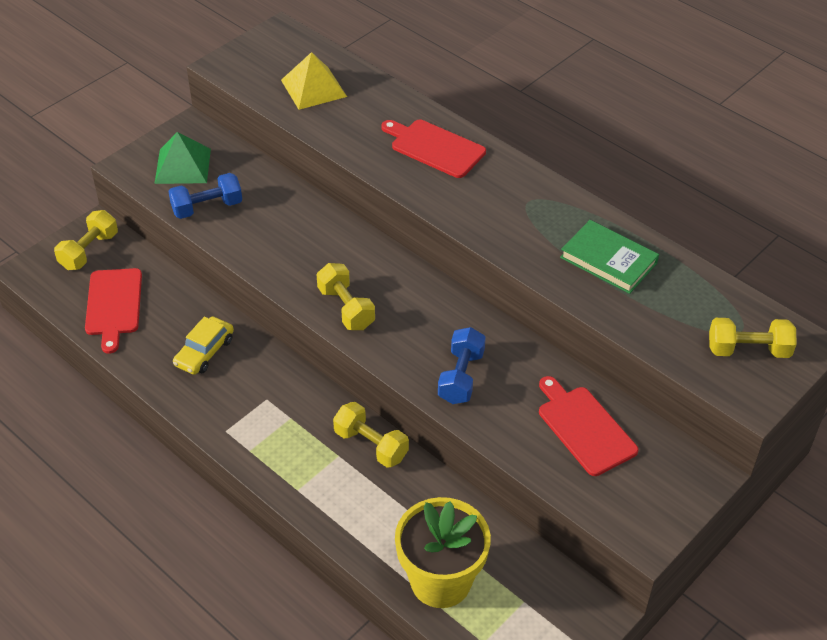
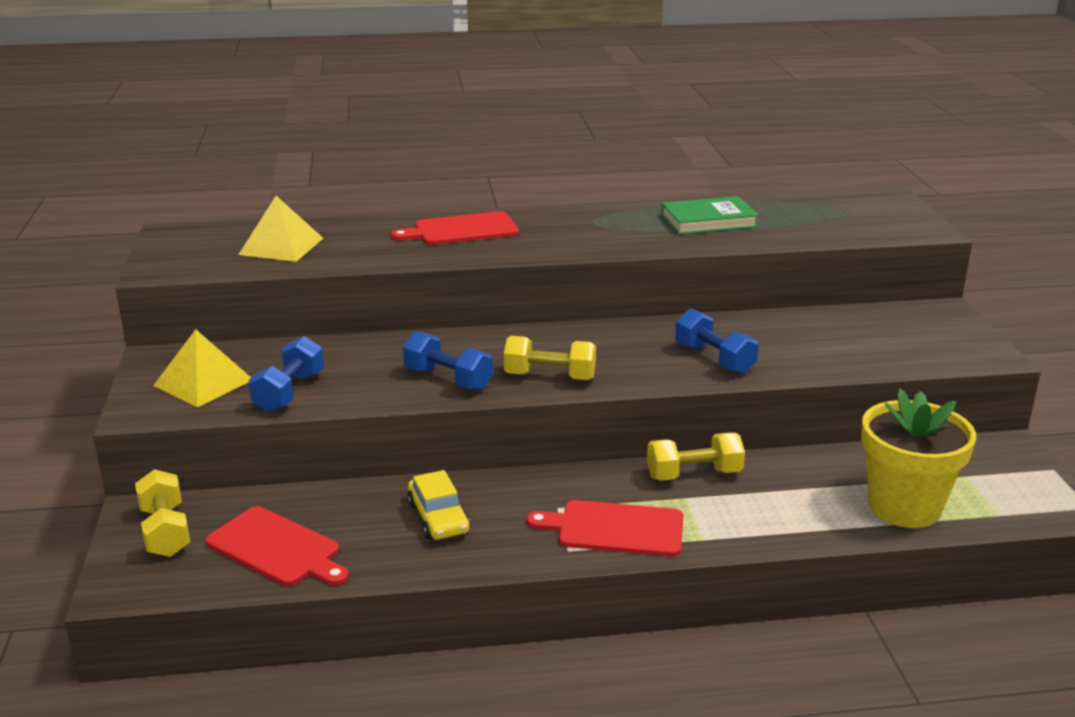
camera: 50 degrees left, 20 degrees down
green pyramid [155,132,211,184] -> yellow pyramid [153,329,251,407]
red cutting board [539,376,638,476] -> red cutting board moved to [527,500,684,557]
yellow dumbbell [709,318,797,358] -> none
none -> blue dumbbell [403,331,493,391]

